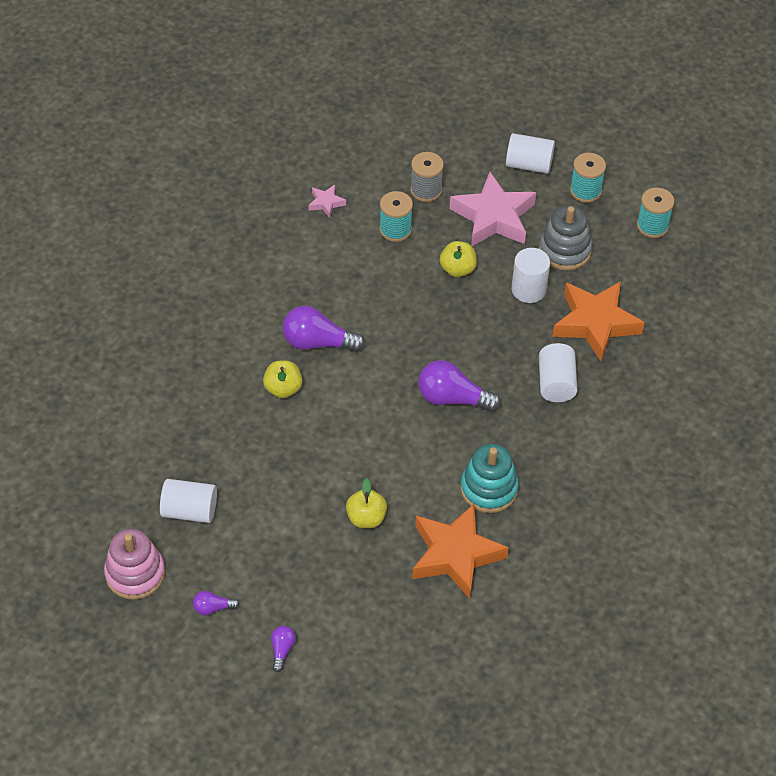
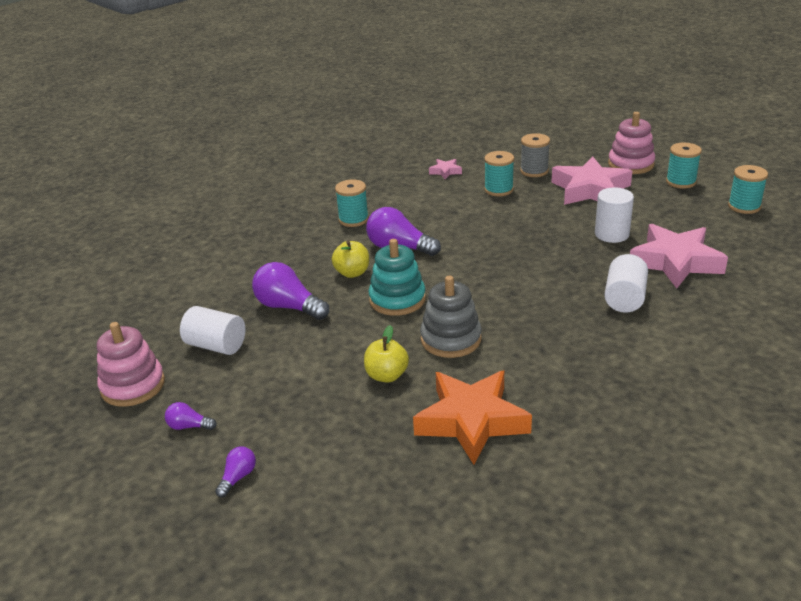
camera: 20 degrees right, 20 degrees down
purple light bulb [418,360,501,412] -> purple light bulb moved to [252,262,329,320]
yellow apple [440,241,477,277] -> none
turquoise stacking toy [461,444,519,513] -> turquoise stacking toy moved to [369,239,426,316]
white cylinder [506,133,555,174] -> pink stacking toy [608,112,655,174]
grey stacking toy [539,206,592,271] -> grey stacking toy moved to [420,276,482,358]
orange star [552,281,645,361] -> pink star [630,224,728,289]
none -> turquoise spool [335,179,369,227]

